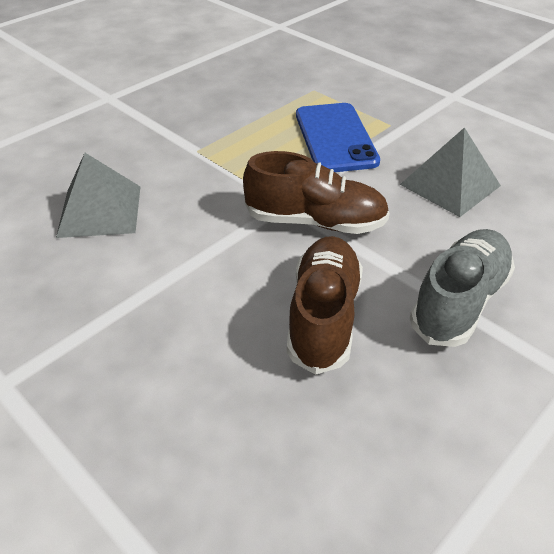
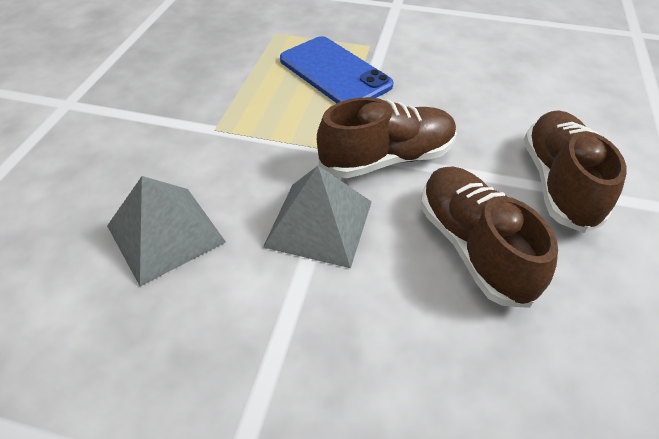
camera: 30 degrees left, 5 degrees up
grey pyramid [400,127,501,217] -> grey pyramid moved to [263,166,372,268]
grey shoe [410,229,515,347] -> brown shoe [524,110,627,233]

